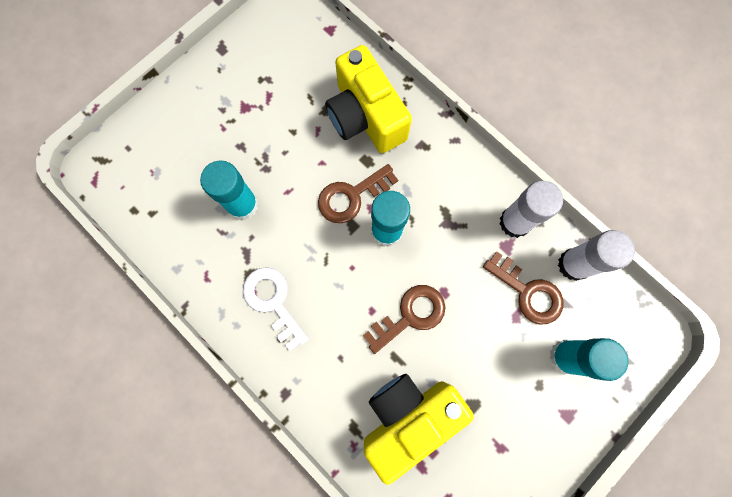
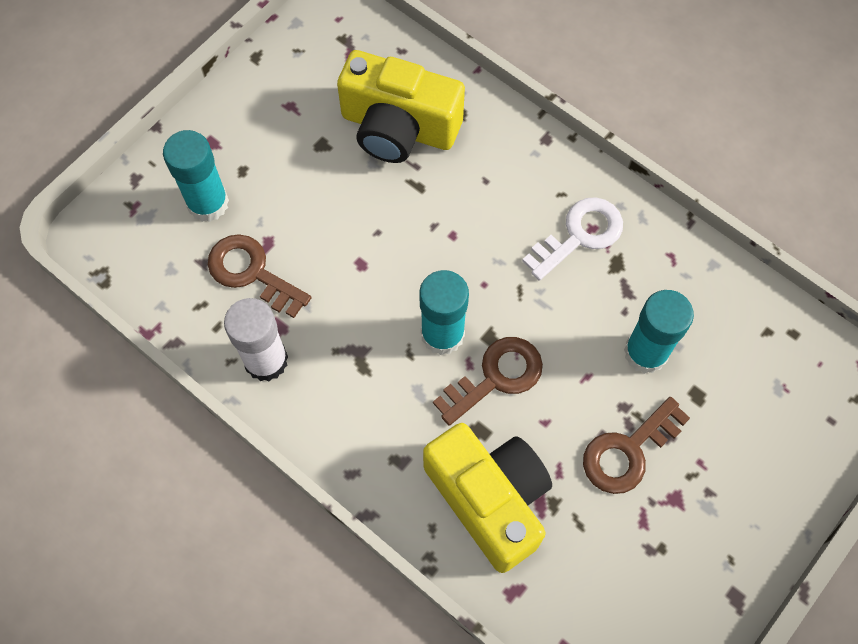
camera: 175 degrees right, 10 degrees down
white key [243,267,308,351] -> white key turned 90 degrees counterclockwise [522,197,623,281]
brown key [363,285,446,354] -> brown key moved to [583,397,690,494]
yellow camera [364,374,474,485] -> yellow camera turned 60 degrees clockwise [337,50,465,163]
white glue stick [558,230,635,281] -> none

